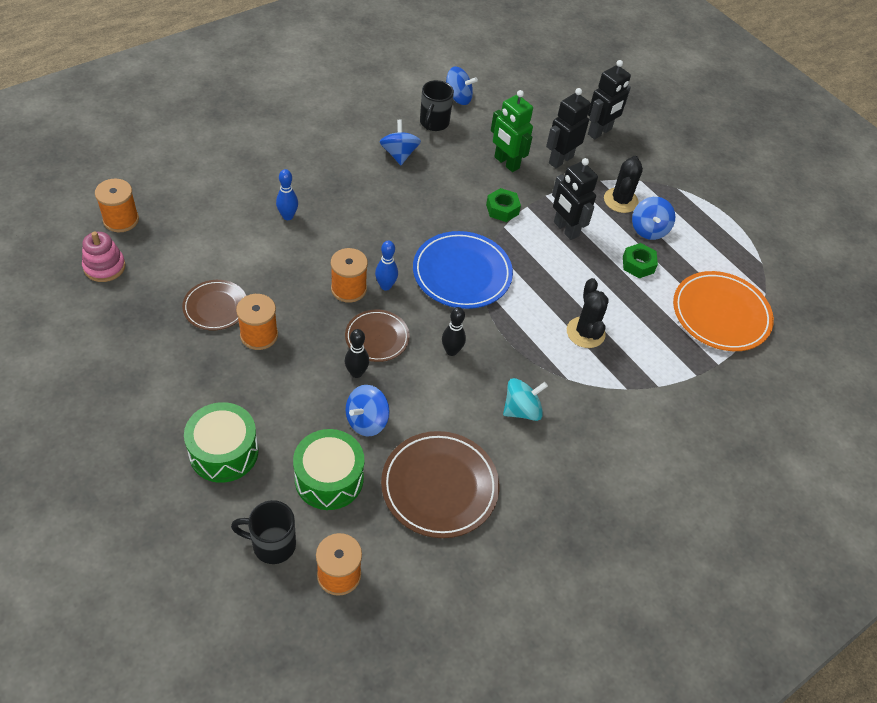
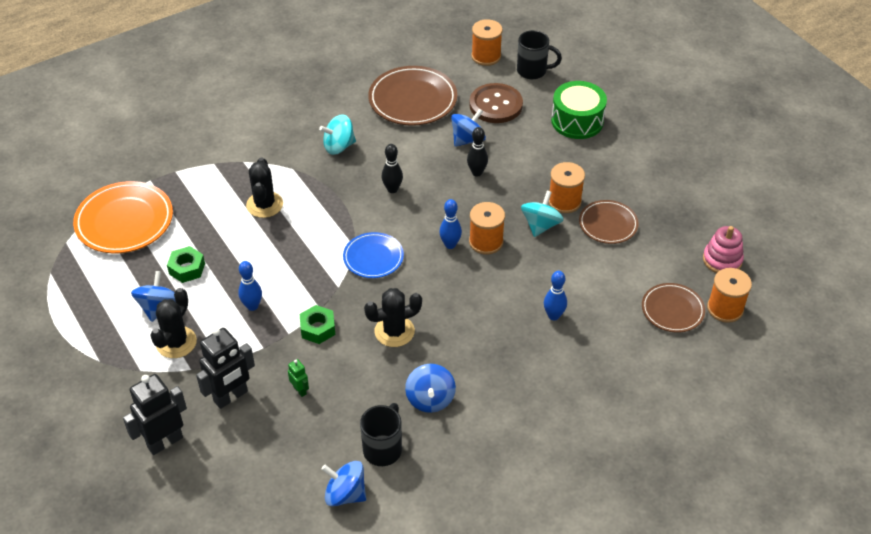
camera: 170 degrees left, 5 degrees down
green drum [293,429,364,510] -> brown button [469,83,523,123]
brown plate [345,310,410,362] -> brown plate moved to [642,283,705,333]
blue plate [413,231,513,309] -> blue plate [343,232,404,278], size x0.61
green robot [491,90,533,172] -> green robot [288,359,309,397], size x0.47
black robot [552,158,598,240] -> blue bowling pin [238,261,262,311]
none -> black cactus [364,288,422,347]
none -> turquoise spinning top [521,190,564,237]

